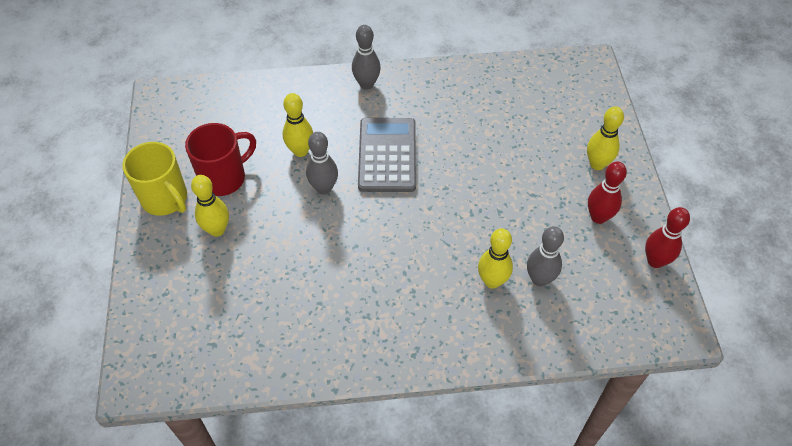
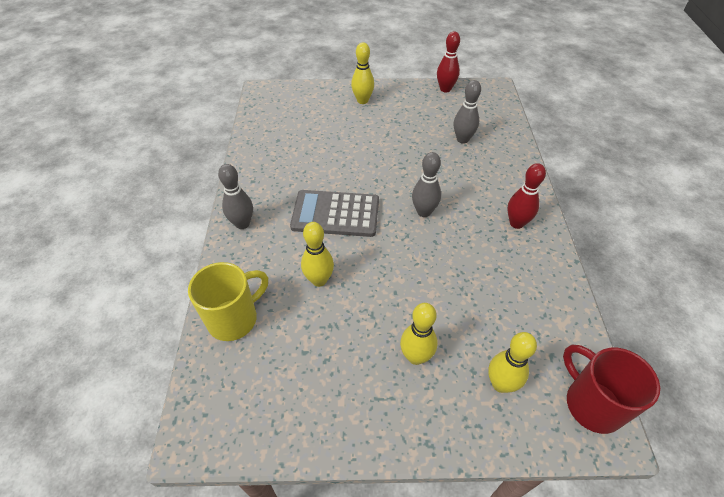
camera: 85 degrees left, 5 degrees down
yellow mug [123,142,187,216] -> yellow mug moved to [188,262,268,341]
red mug [185,123,256,196] -> red mug moved to [563,345,660,434]
grey bowling pin [306,132,338,195] -> grey bowling pin moved to [412,152,441,217]
yellow bowling pin [478,228,513,289] -> yellow bowling pin moved to [488,332,537,393]
red bowling pin [588,161,627,224] -> red bowling pin moved to [507,163,546,229]

